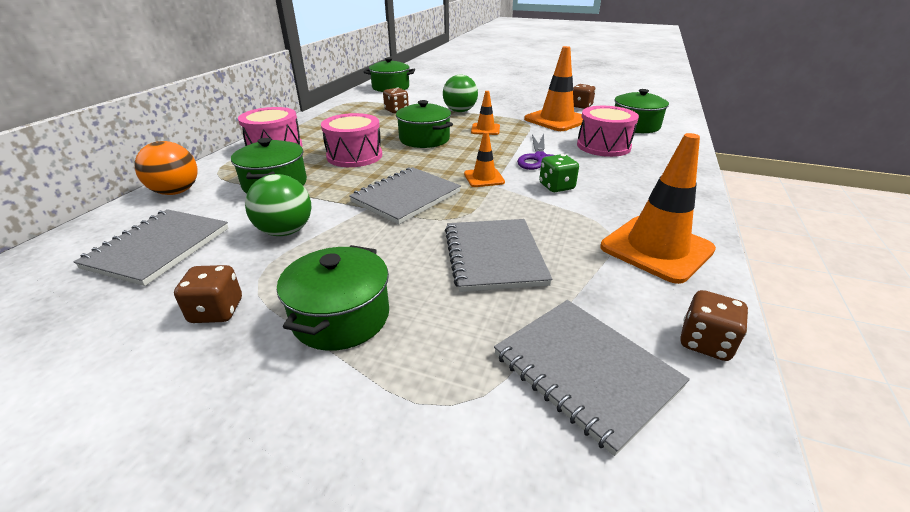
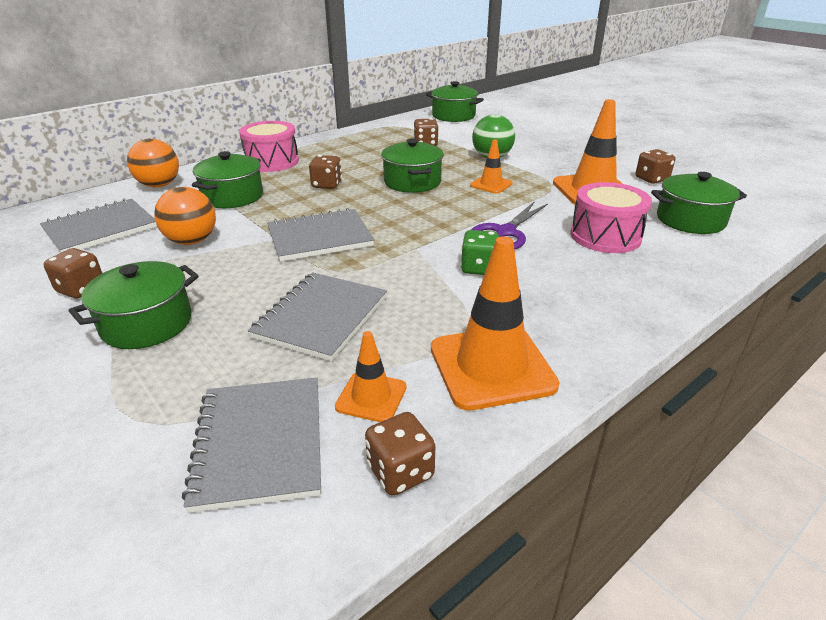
camera: 30 degrees right, 0 degrees up
green ball [245,174,311,236] -> orange ball [154,187,216,245]
pink drum [321,113,382,167] -> brown dice [309,155,342,189]
orange traffic cone [464,131,505,187] -> orange traffic cone moved to [335,331,407,422]

